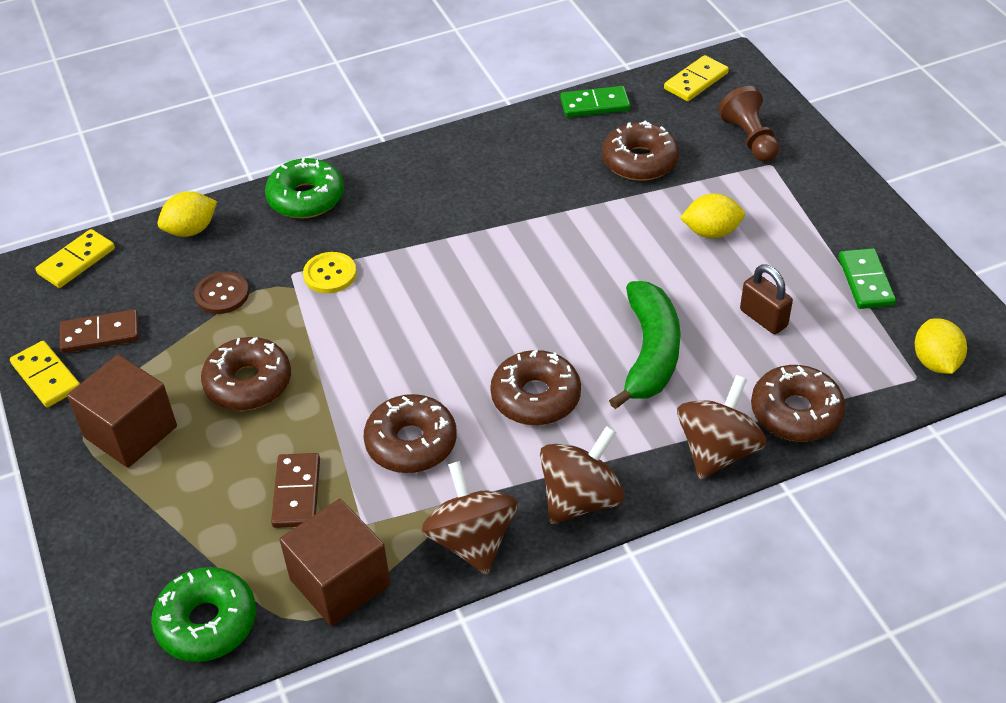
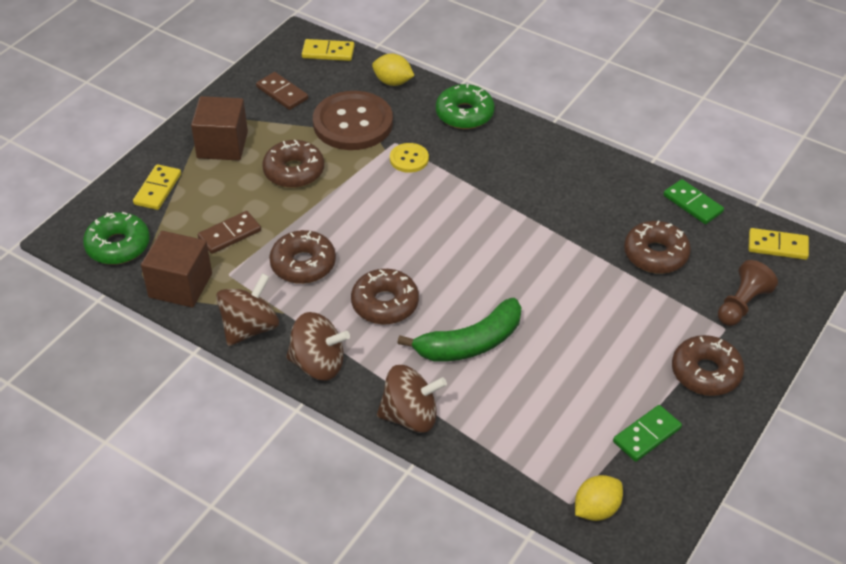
camera: 55 degrees right, 0 degrees up
yellow domino [10,341,80,407] -> yellow domino moved to [133,164,181,210]
brown button [194,272,249,314] -> brown button [313,91,393,150], size x2.10
yellow lemon [680,193,745,238] -> none
brown padlock [740,264,793,334] -> none
brown donut [751,365,845,442] -> brown donut moved to [672,335,744,396]

